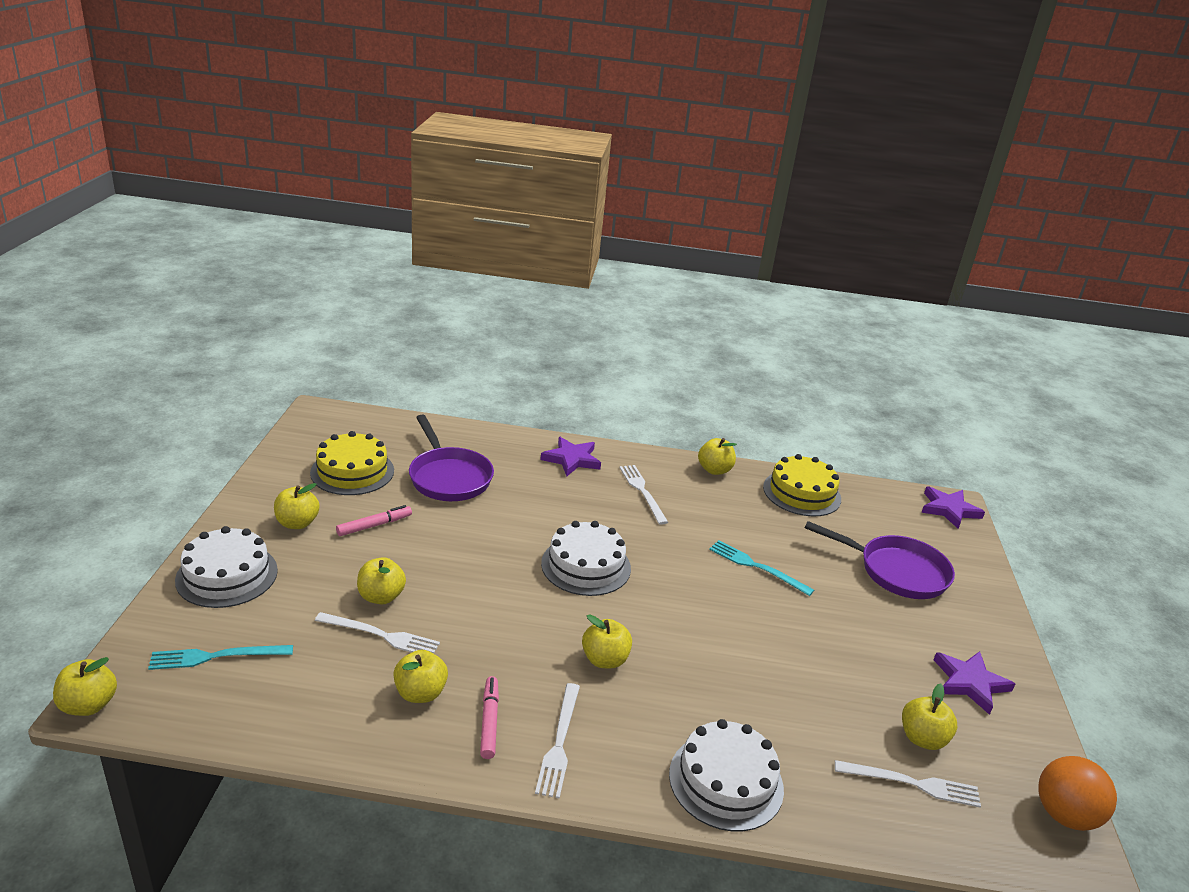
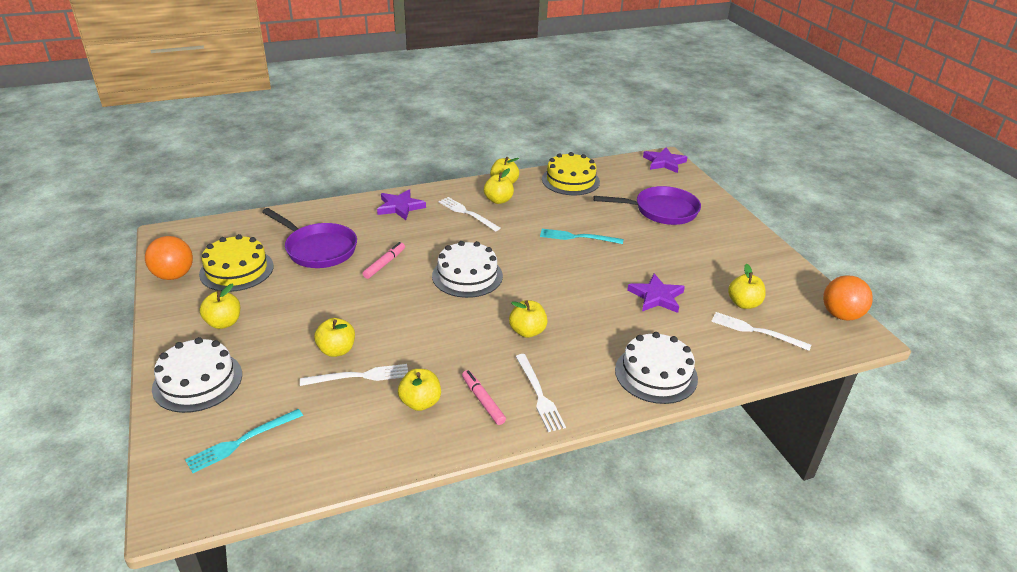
camera: 25 degrees left, 5 degrees up
yellow apple [53,657,117,716] -> yellow apple moved to [484,168,514,204]
pink marker [336,505,412,536] -> pink marker moved to [363,242,405,279]
white fork [835,760,981,808] -> white fork turned 135 degrees counterclockwise [711,312,811,351]
purple star [934,651,1015,715] -> purple star moved to [627,273,685,313]
none -> orange ball [145,236,193,280]

